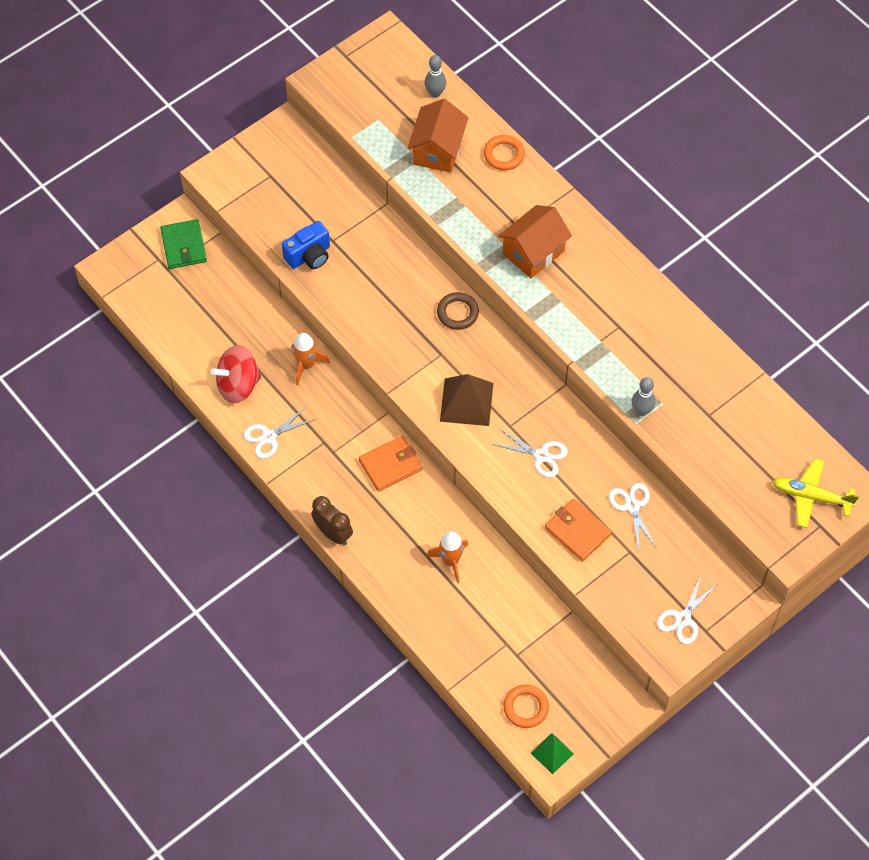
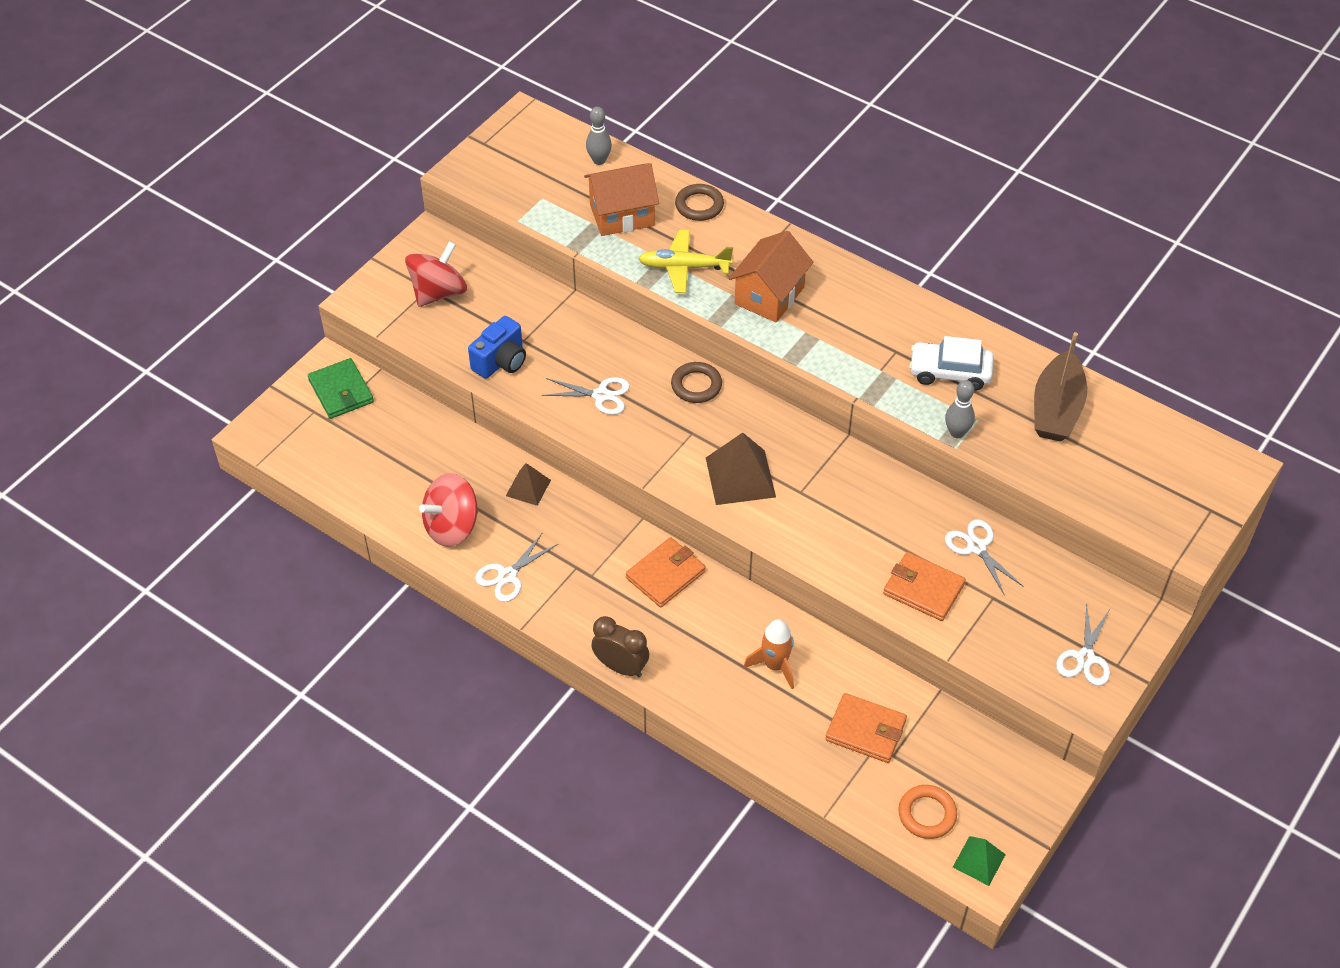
camera: 15 degrees left, 10 degrees down
orange rocket [291,333,330,385] -> brown pyramid [506,463,551,506]
orange house [408,99,469,173] -> orange house turned 75 degrees clockwise [584,163,659,236]
orange ring [484,135,525,170] -> brown ring [675,184,724,221]
white scissors [492,429,568,477] -> white scissors moved to [542,377,630,415]
yellow plane [772,458,859,528] -> yellow plane moved to [638,230,733,293]
none -> red spinning top [405,241,467,307]
none -> orange wallet [825,693,907,763]
none -> white car [909,336,994,390]
none -> brown boat [1034,332,1087,442]

